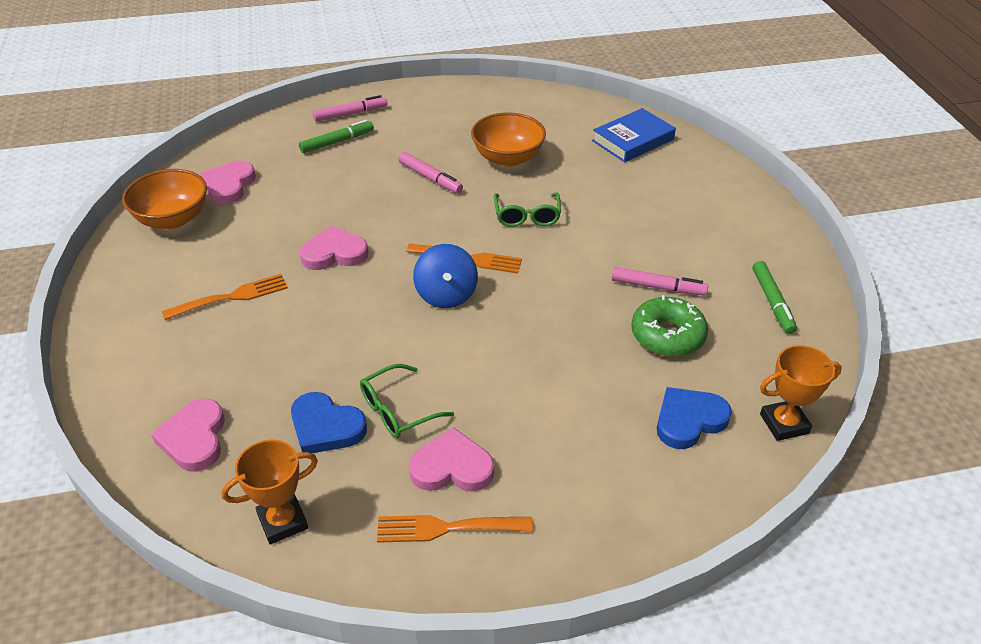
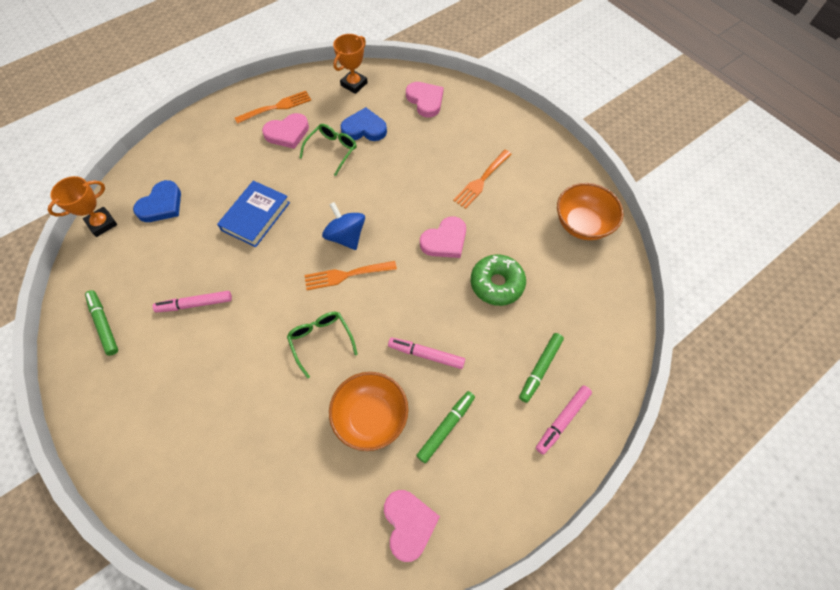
camera: 155 degrees right, 20 degrees up
pink heart [200,161,256,204] -> pink heart moved to [384,490,440,562]
blue book [592,108,676,162] -> blue book moved to [217,181,290,247]
green donut [631,295,708,357] -> green donut moved to [471,254,526,306]
none -> green marker [416,391,475,463]

